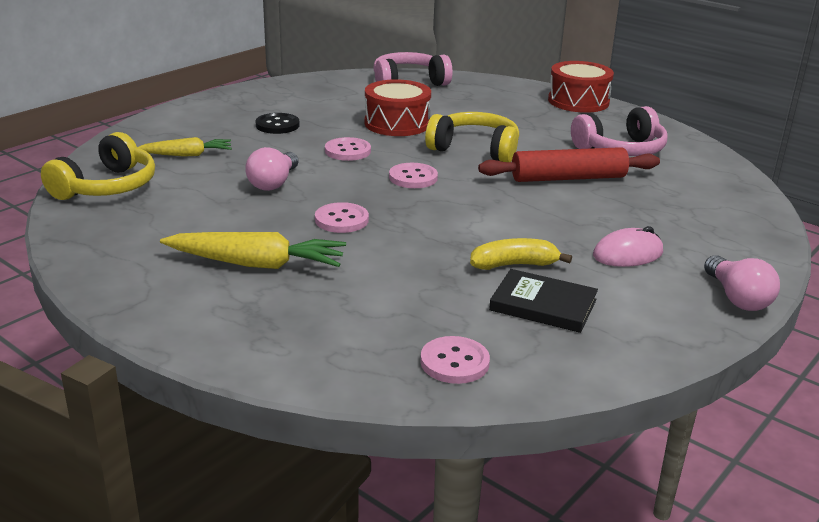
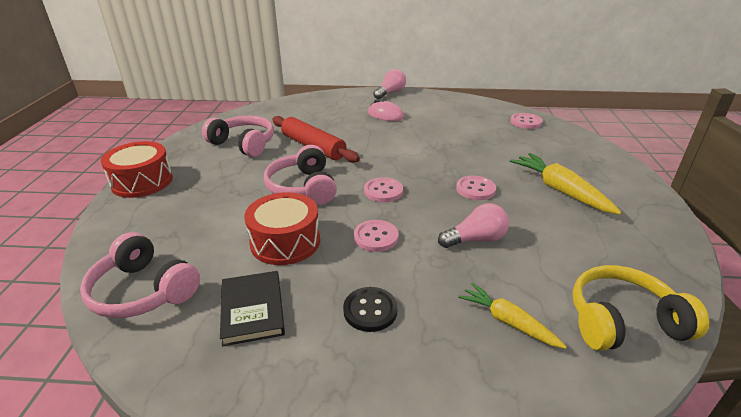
camera: 125 degrees left, 5 degrees up
yellow headphones [425,112,519,162] -> pink headphones [264,145,337,205]
yellow banana [470,238,572,270] -> none
black book [489,269,598,333] -> black book moved to [220,271,285,346]

